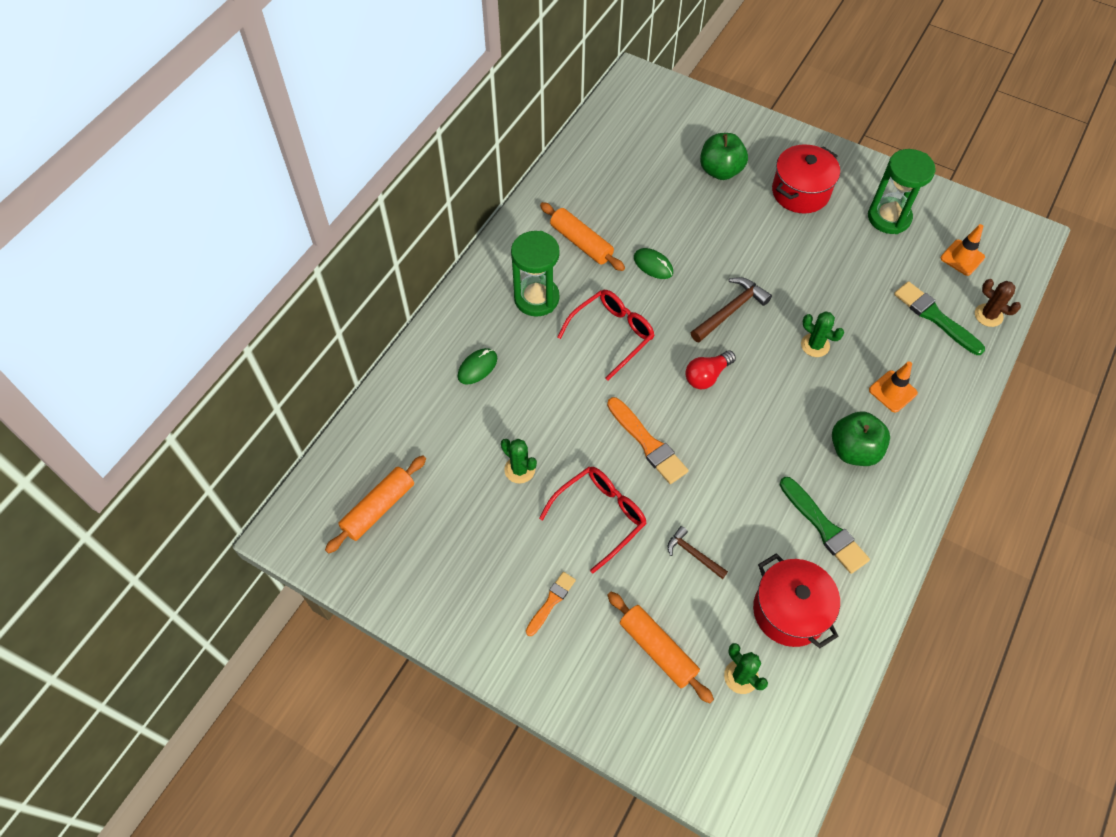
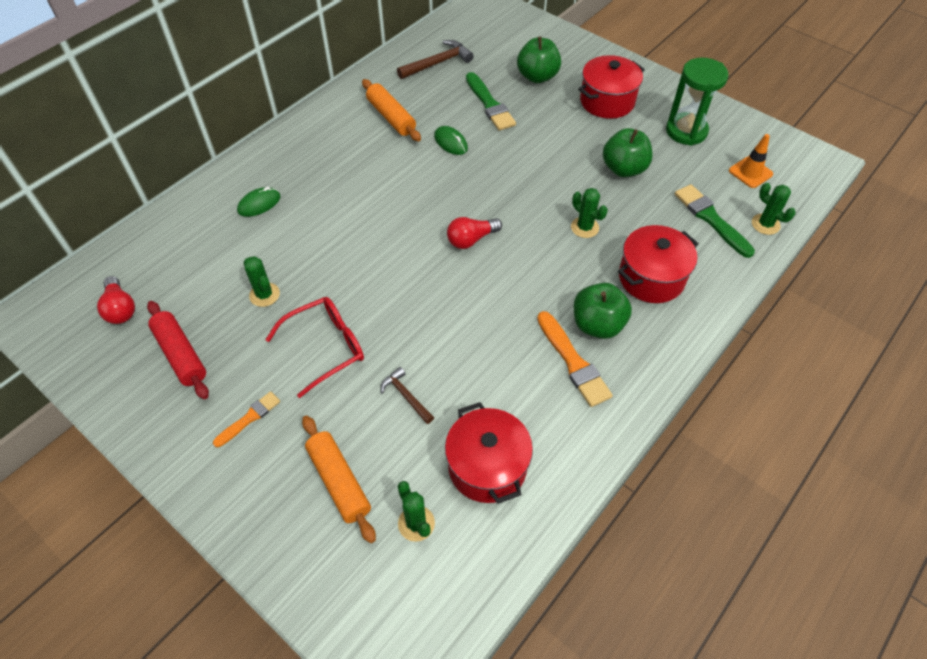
camera: 10 degrees right, 5 degrees down
orange rolling pin [325,455,426,554] -> red light bulb [97,276,135,324]
green hourglass [511,231,560,317] -> none
red glasses [557,290,655,381] -> none
orange brush [607,397,689,484] -> orange brush moved to [537,311,613,407]
brown hammer [691,277,772,342] -> brown hammer moved to [397,40,474,79]
green brush [780,477,870,574] -> green brush moved to [466,72,516,131]
orange traffic cone [869,361,918,412] -> red pot [618,225,699,303]
brown cactus [975,279,1021,327] -> green cactus [752,183,795,235]
none -> red rolling pin [147,301,209,399]
none -> green apple [603,128,653,177]

